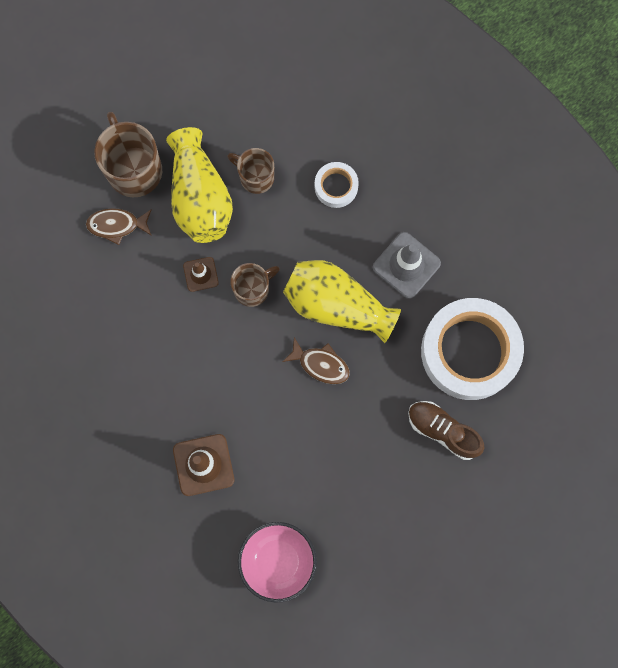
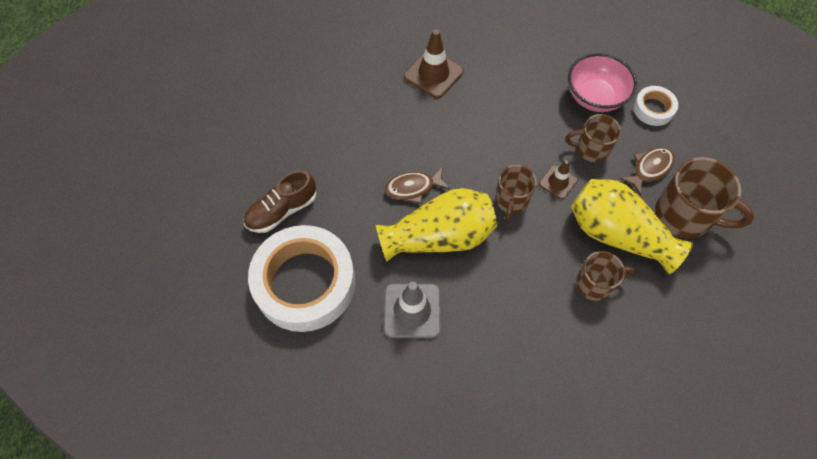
camera: 140 degrees right, 15 degrees down
pink bowl [238,522,317,603] -> pink bowl moved to [568,53,637,112]
white tape [315,162,359,208] -> white tape moved to [633,86,678,126]
brown shoe [408,401,484,460] -> brown shoe turned 150 degrees clockwise [244,170,317,233]
none -> brown mug [565,114,621,162]

